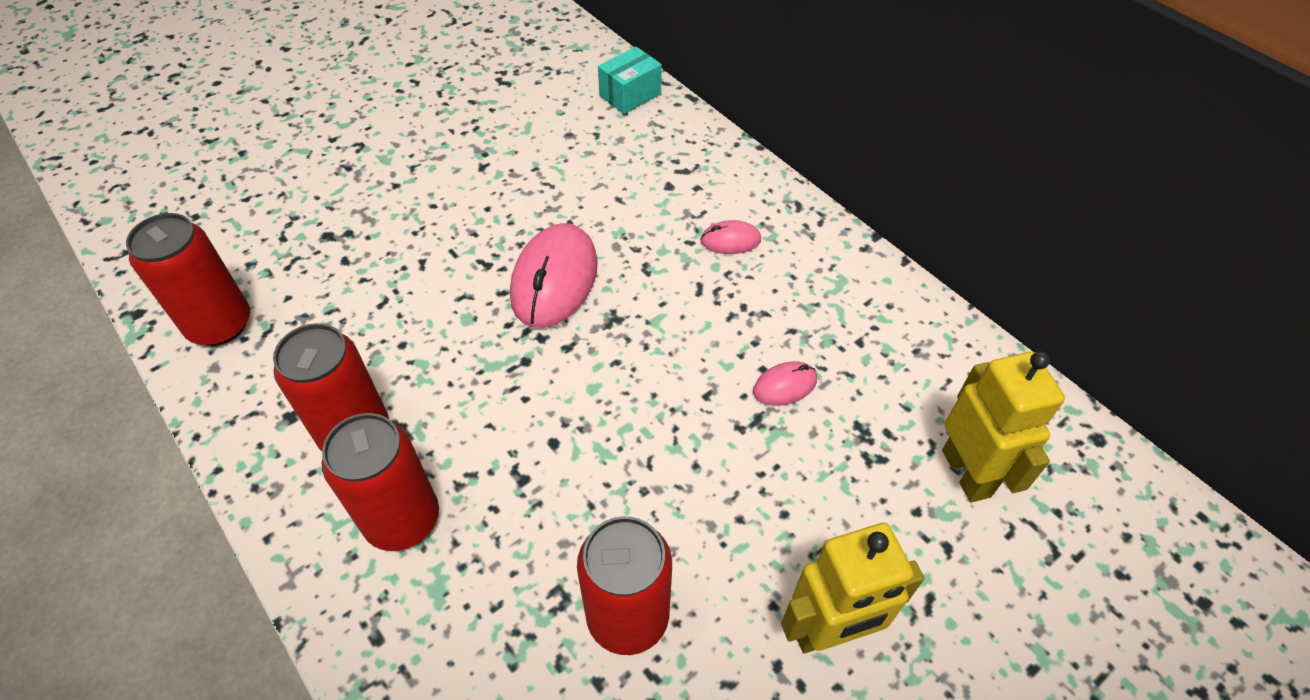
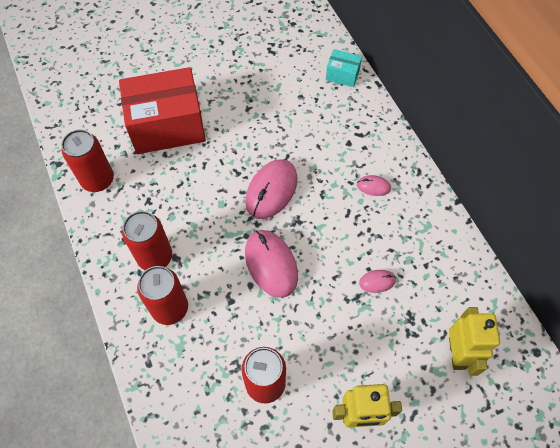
camera: 15 degrees right, 10 degrees up
turquoise box [598,47,662,114] -> turquoise box turned 45 degrees clockwise [326,49,362,87]
none -> red box [119,67,206,154]
none -> pink mouse [245,230,298,298]

